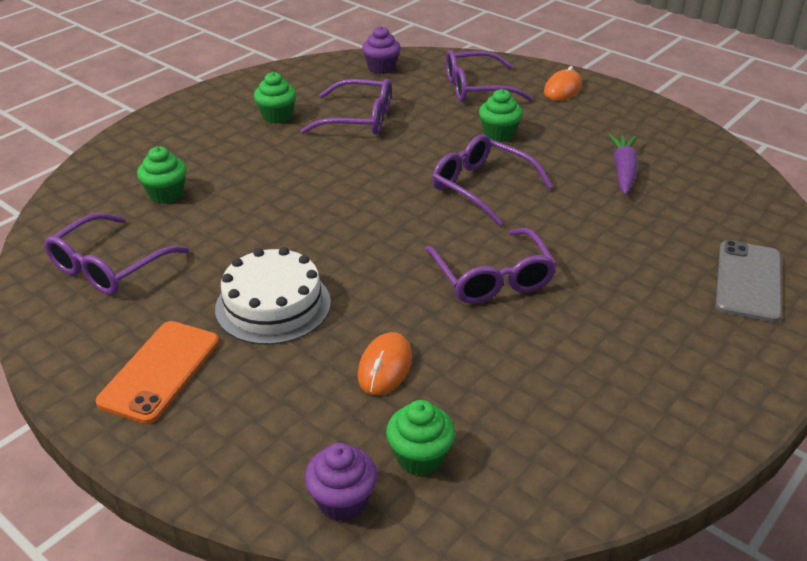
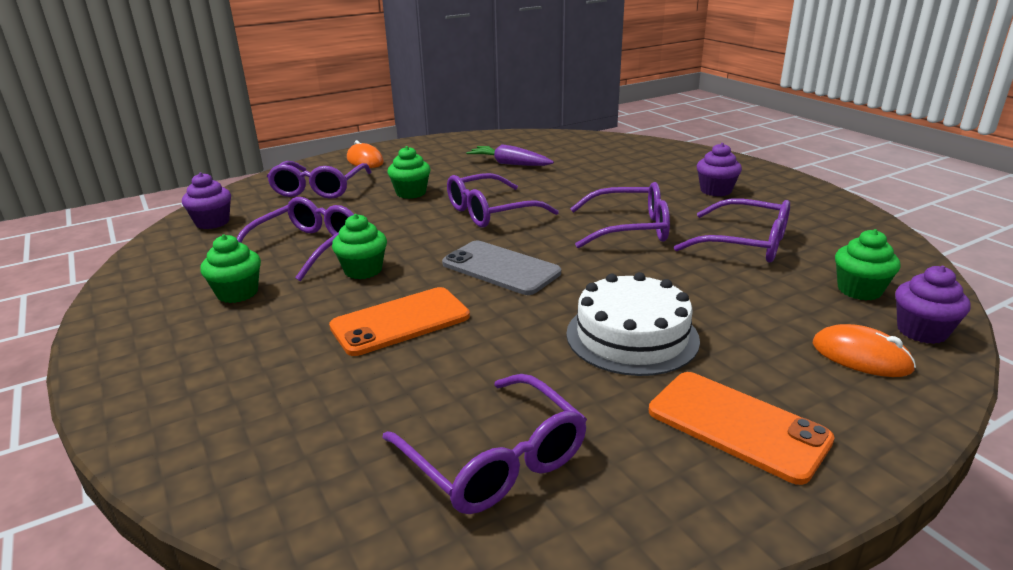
camera: 70 degrees left, 10 degrees down
green cupcake [137,147,187,204] -> green cupcake moved to [332,214,387,279]
orange mouse [358,332,412,395] -> orange mouse moved to [813,324,916,377]
grey phone [715,240,782,323] -> grey phone moved to [442,241,561,295]
none -> orange phone [329,287,470,356]
none -> purple glasses [674,198,790,262]
none -> purple cupcake [697,143,742,197]

